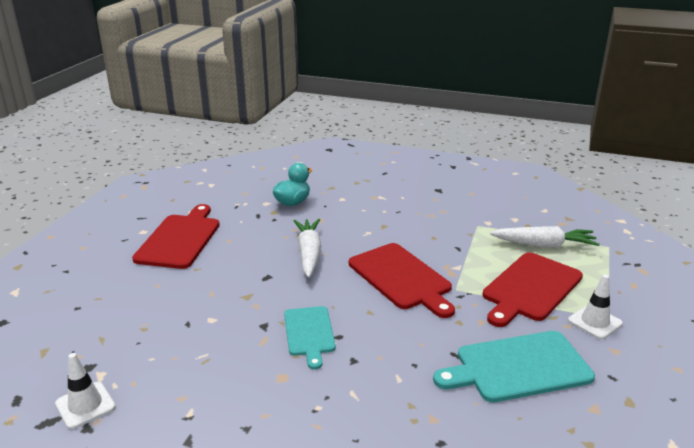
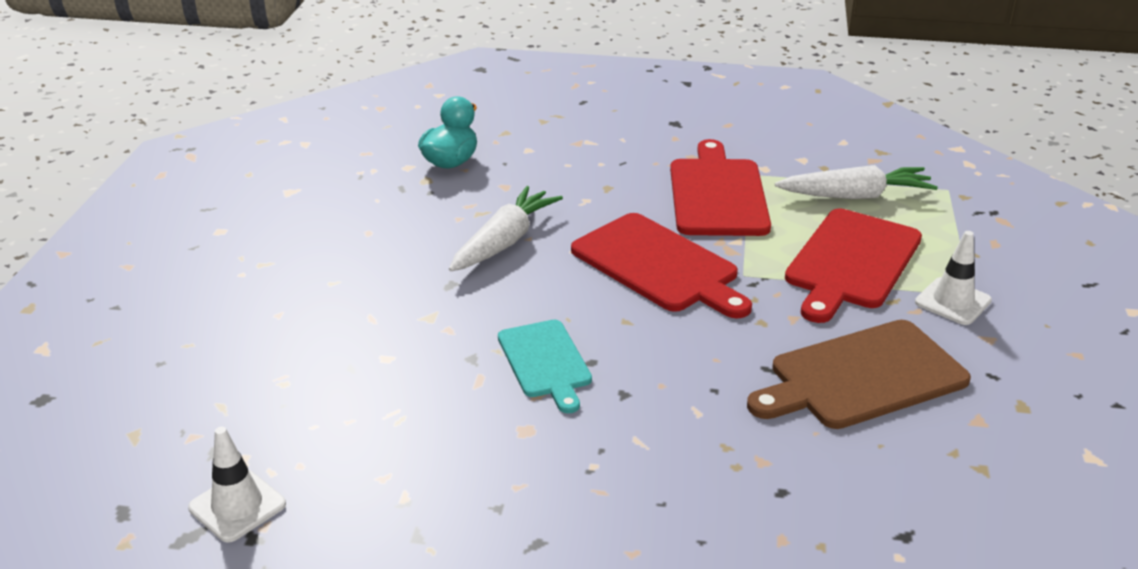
camera: 10 degrees left, 5 degrees up
red cutting board [132,204,220,269] -> red cutting board moved to [670,139,771,236]
white carrot [294,219,321,278] -> white carrot turned 45 degrees clockwise [449,186,563,271]
turquoise cutting board [433,331,595,402] -> brown cutting board [747,320,971,429]

